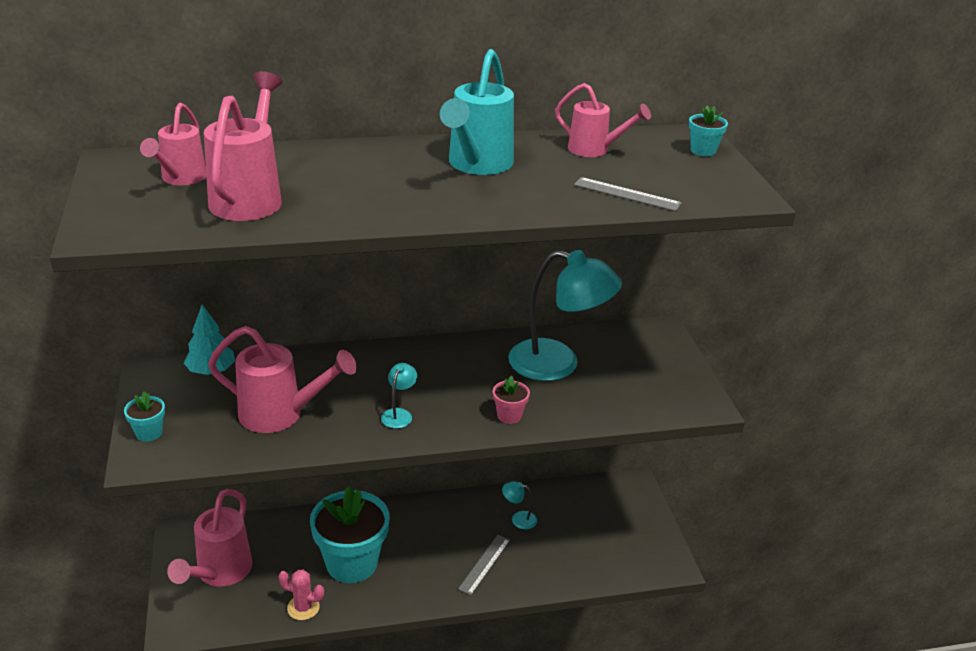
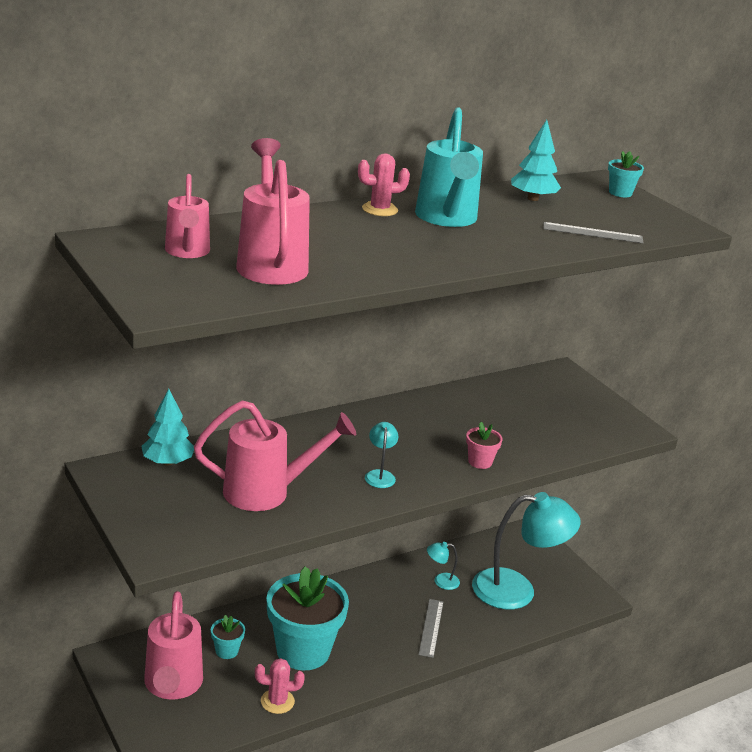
camera: 20 degrees left, 5 degrees down
turquoise flower pot [124,391,165,441] -> turquoise flower pot moved to [211,615,245,659]
turquoise lamp [508,250,622,381] -> turquoise lamp moved to [472,492,581,610]
pink watering can [555,83,651,157] -> turquoise tree [511,120,561,201]
none -> pink cactus [358,153,410,216]

